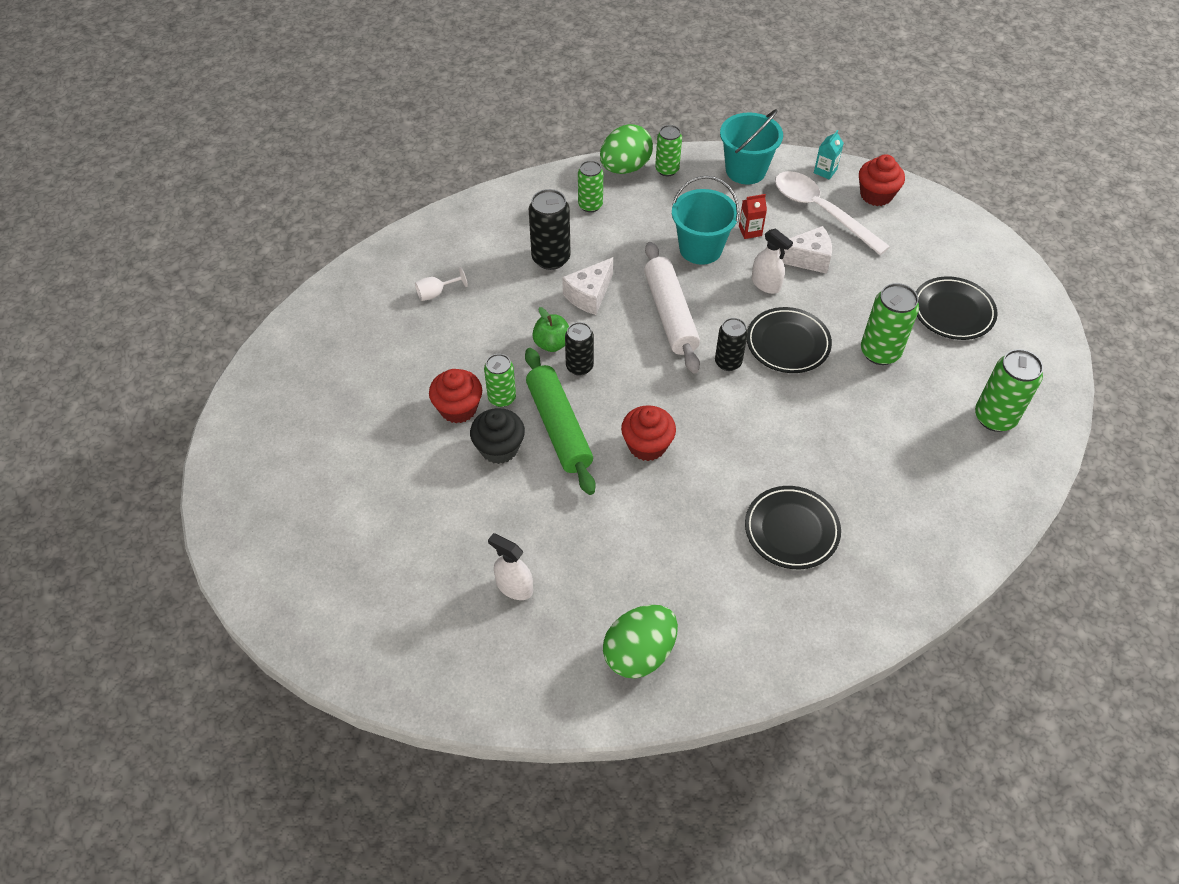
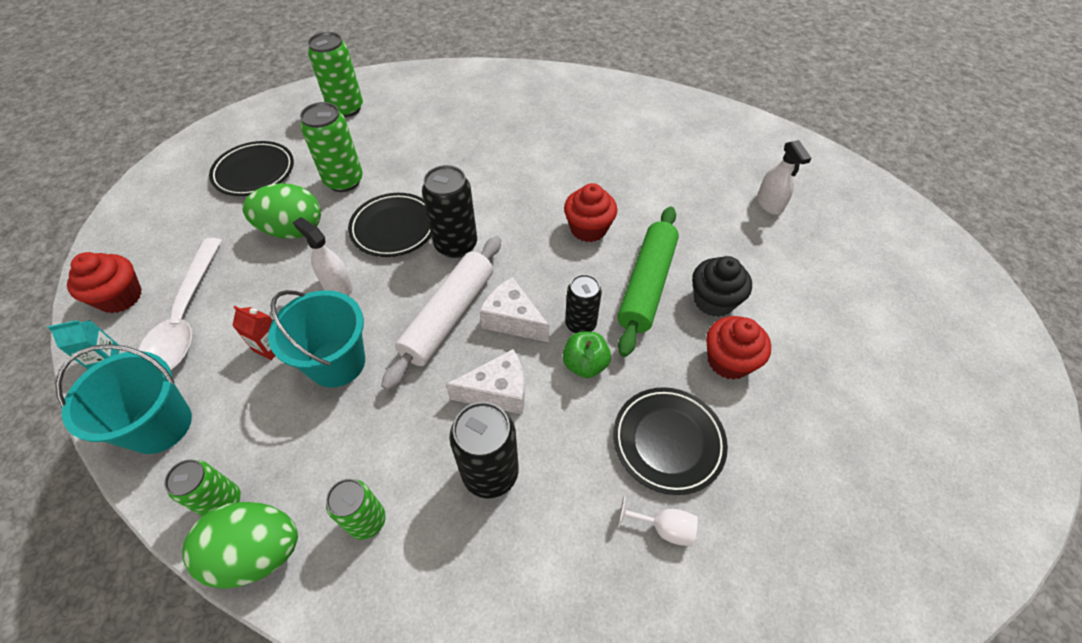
camera: 140 degrees left, 0 degrees up
green can [484,354,516,407] -> none
green egg [603,605,678,678] -> green egg moved to [242,183,321,239]
black can [715,318,748,371] -> black can [422,165,477,258], size x1.51
black plate [745,486,841,569] -> black plate moved to [613,387,728,495]
white spray bottle [752,228,793,294] -> white spray bottle turned 45 degrees counterclockwise [293,217,353,295]
white cheese [779,226,832,274] -> white cheese moved to [479,277,549,342]

